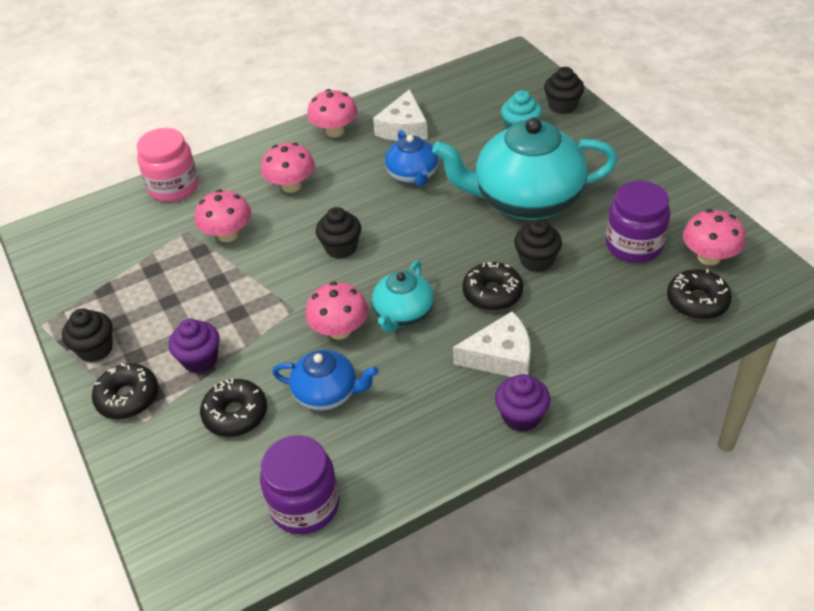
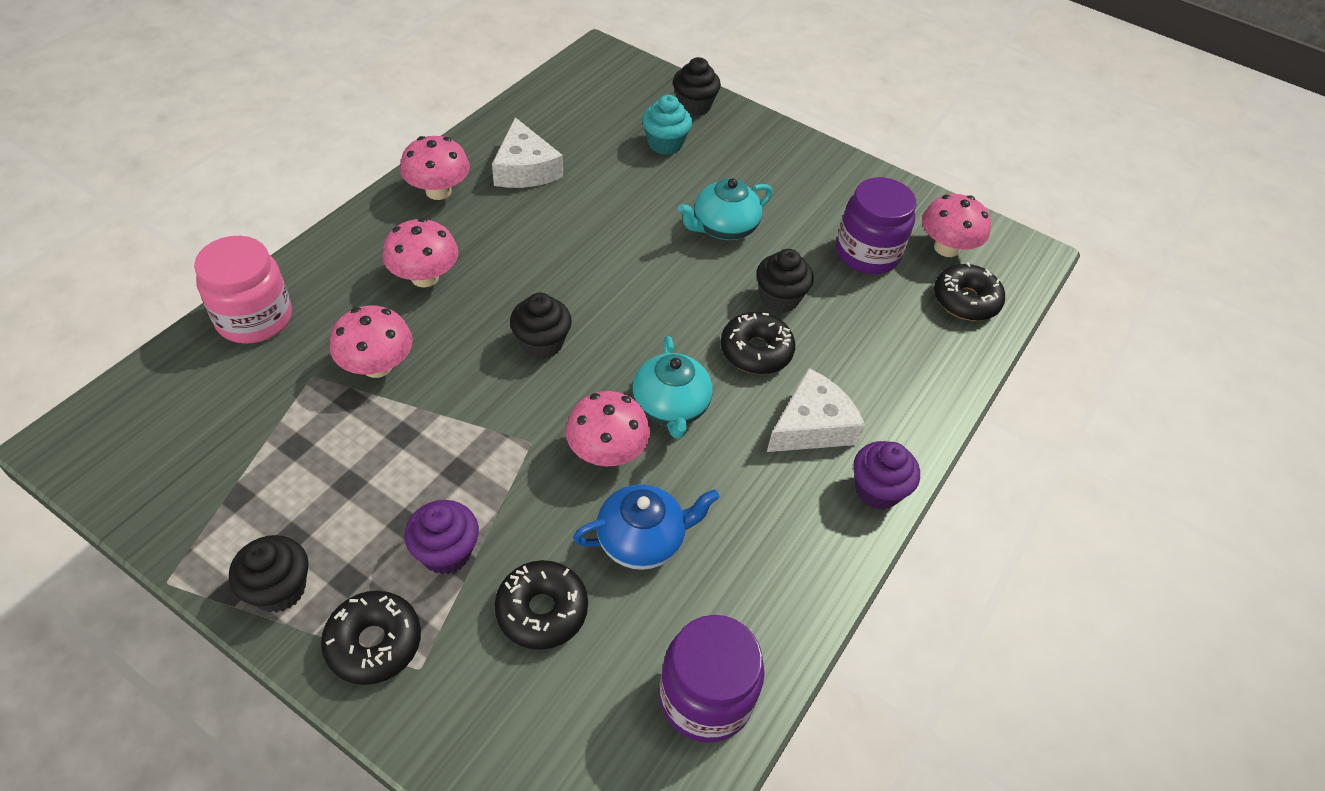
camera: 35 degrees left, 5 degrees up
blue teapot [385,130,438,186] -> none
turquoise teapot [432,117,618,220] -> turquoise teapot [678,178,773,240], size x0.51

